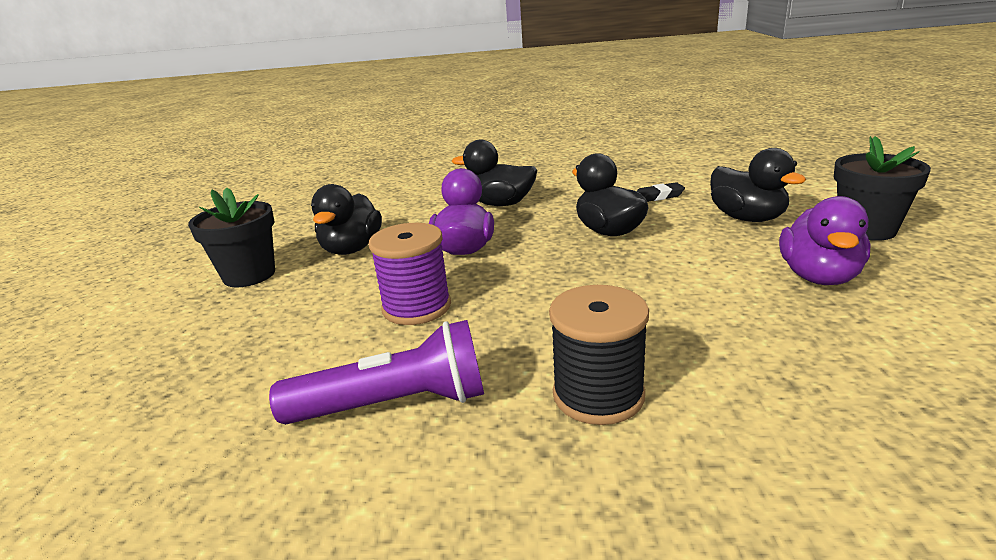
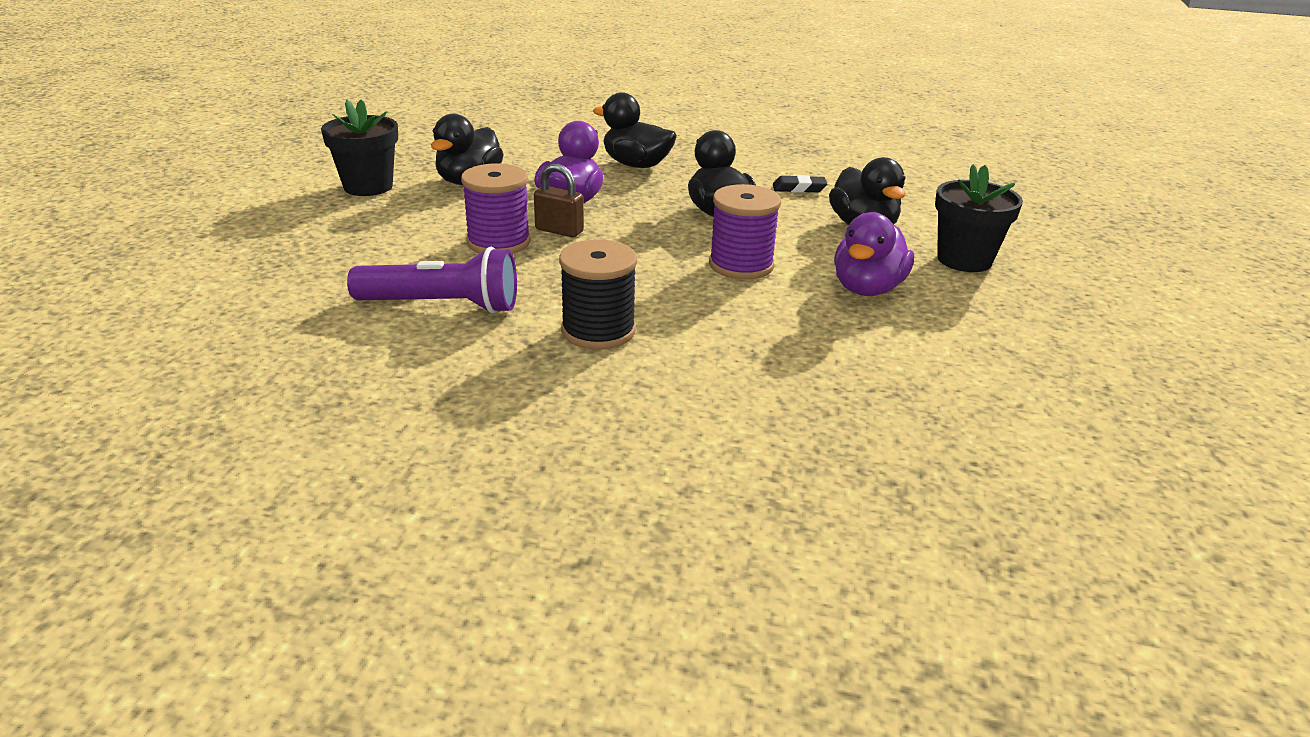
camera: 10 degrees right, 5 degrees up
none -> brown padlock [534,164,584,237]
none -> purple spool [709,184,781,280]

